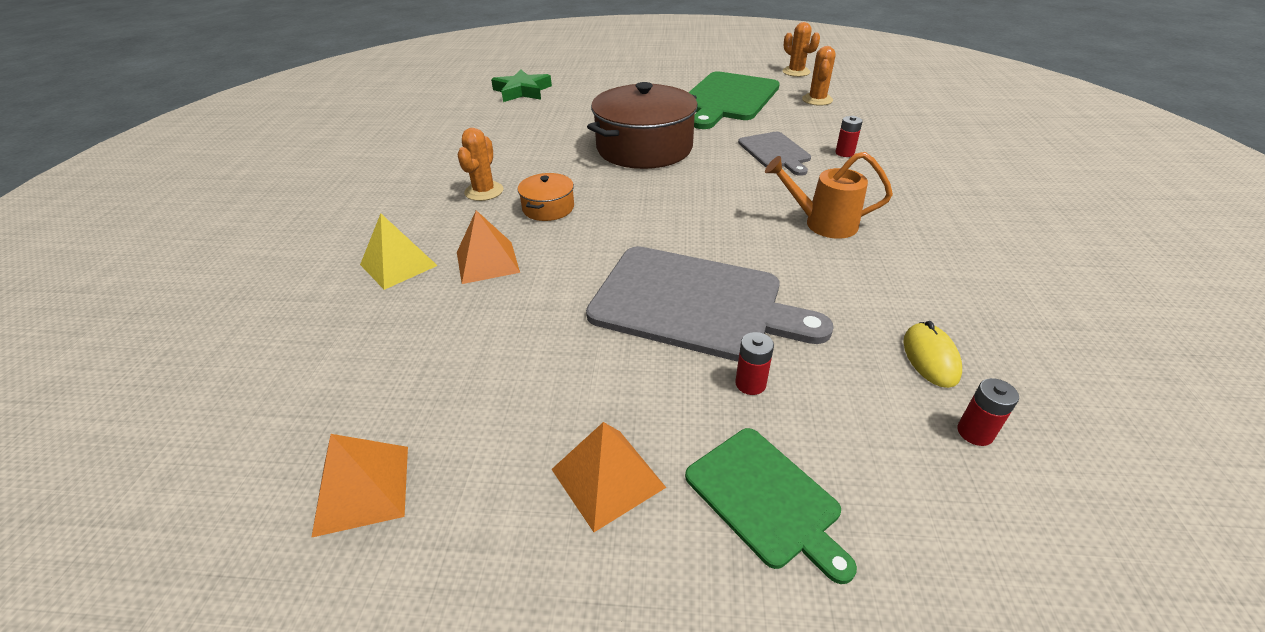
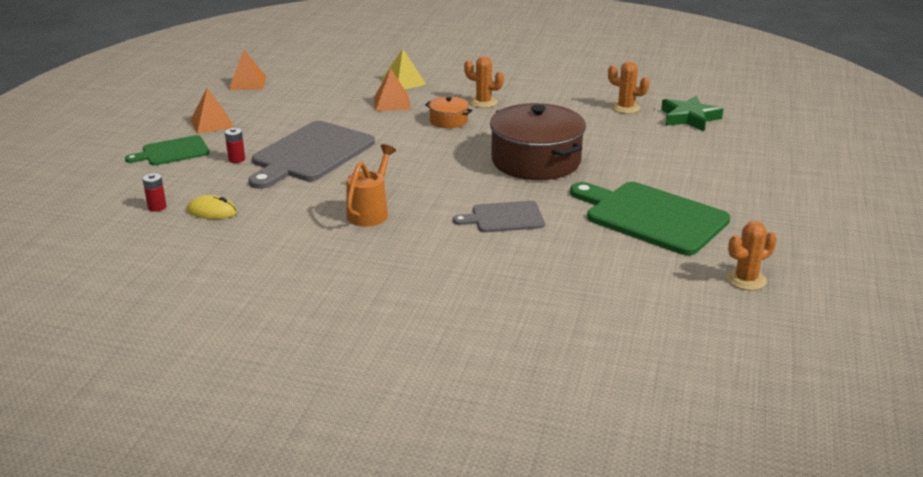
camera: 100 degrees right, 10 degrees down
orange cactus [802,46,836,106] -> orange cactus moved to [608,61,649,114]
red battery [835,116,863,157] -> none

